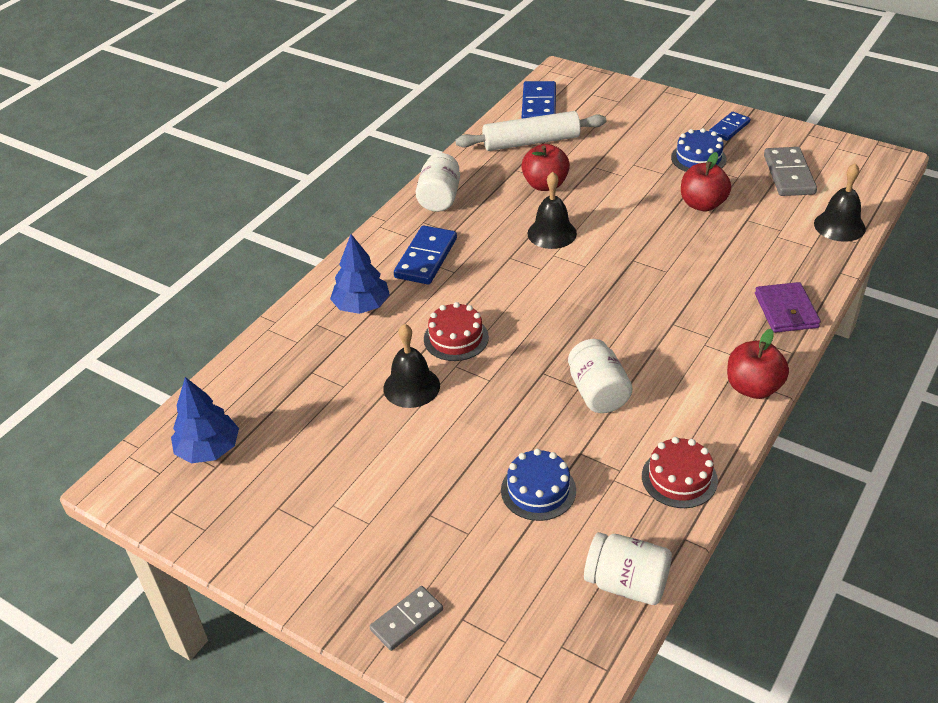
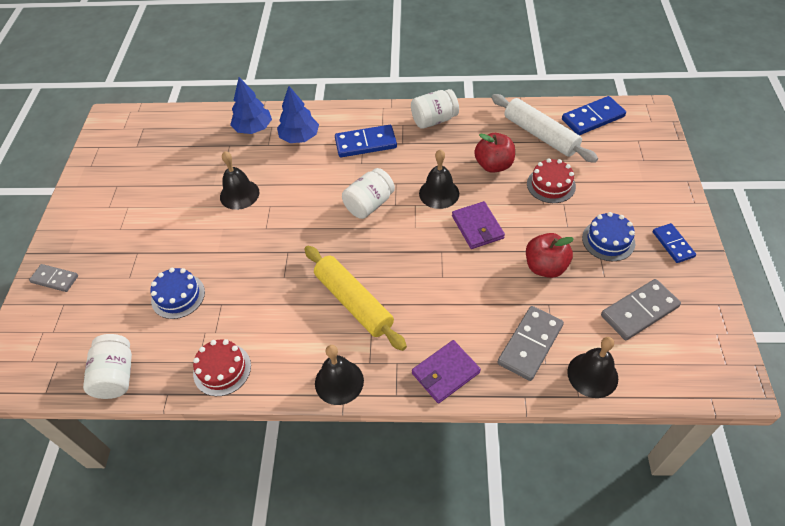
camera: 60 degrees right, 10 degrees up
blue tree [171,377,239,463] -> blue tree moved to [230,77,272,134]
red cake [424,302,489,361] -> red cake moved to [527,158,576,203]
white jar [568,339,632,413] -> white jar moved to [342,168,395,219]
blue domino [709,112,750,141] -> blue domino turned 60 degrees clockwise [653,223,696,263]
red apple [727,329,789,399] -> black bell [315,345,364,405]
none -> yellow rolling pin [305,246,407,351]
none -> purple wallet [452,201,505,249]
none -> grey domino [498,306,564,381]

